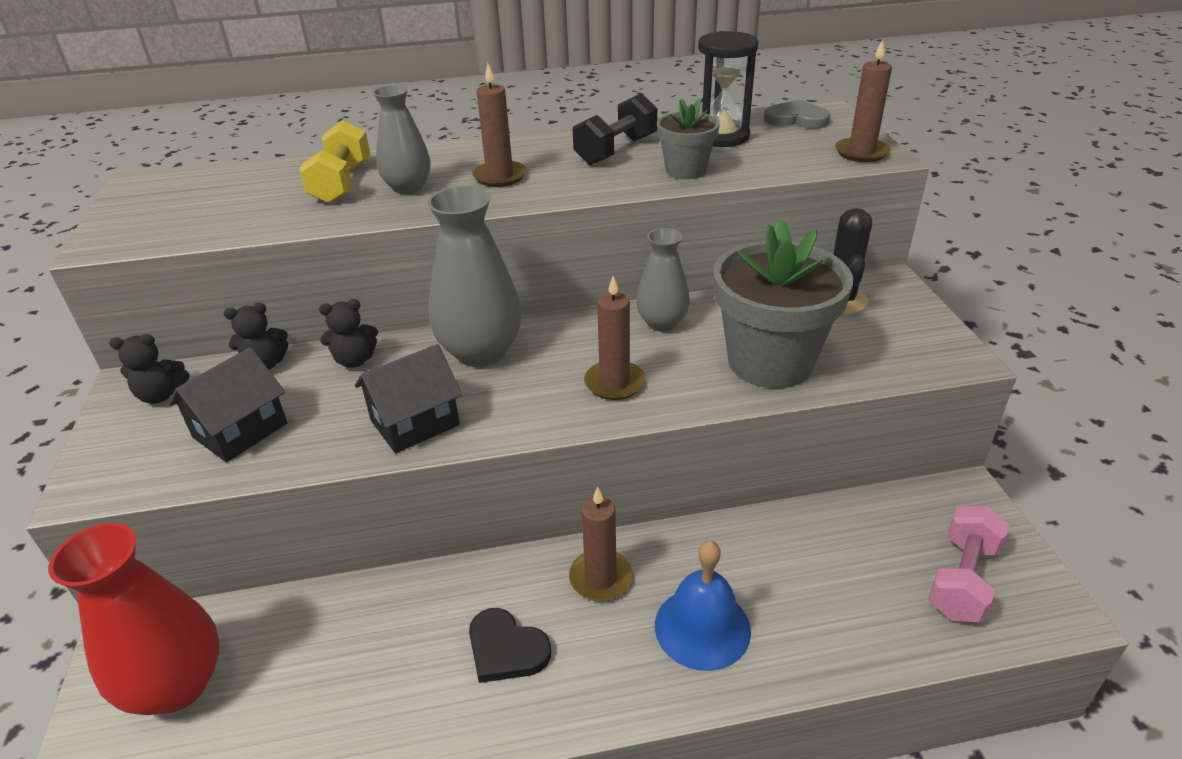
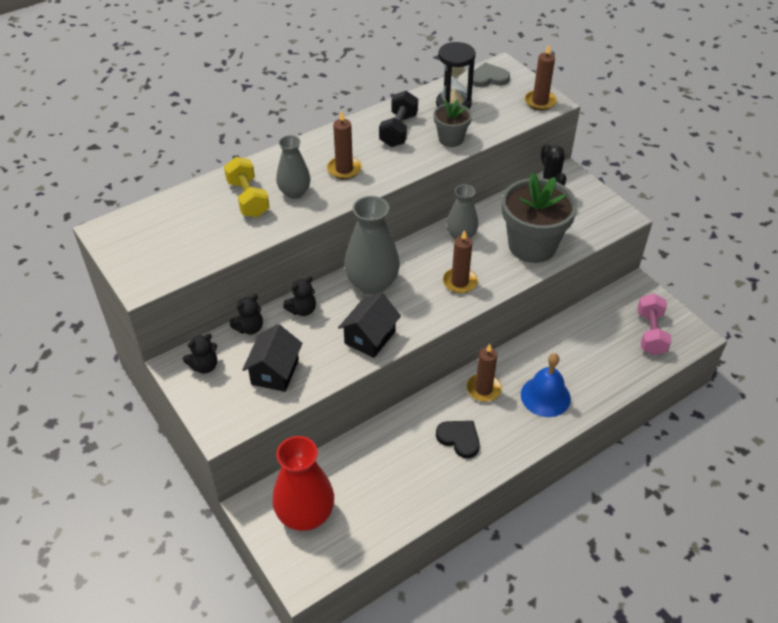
camera: 25 degrees left, 10 degrees up
black heart [469,608,551,683] -> black heart turned 150 degrees counterclockwise [436,421,480,458]

